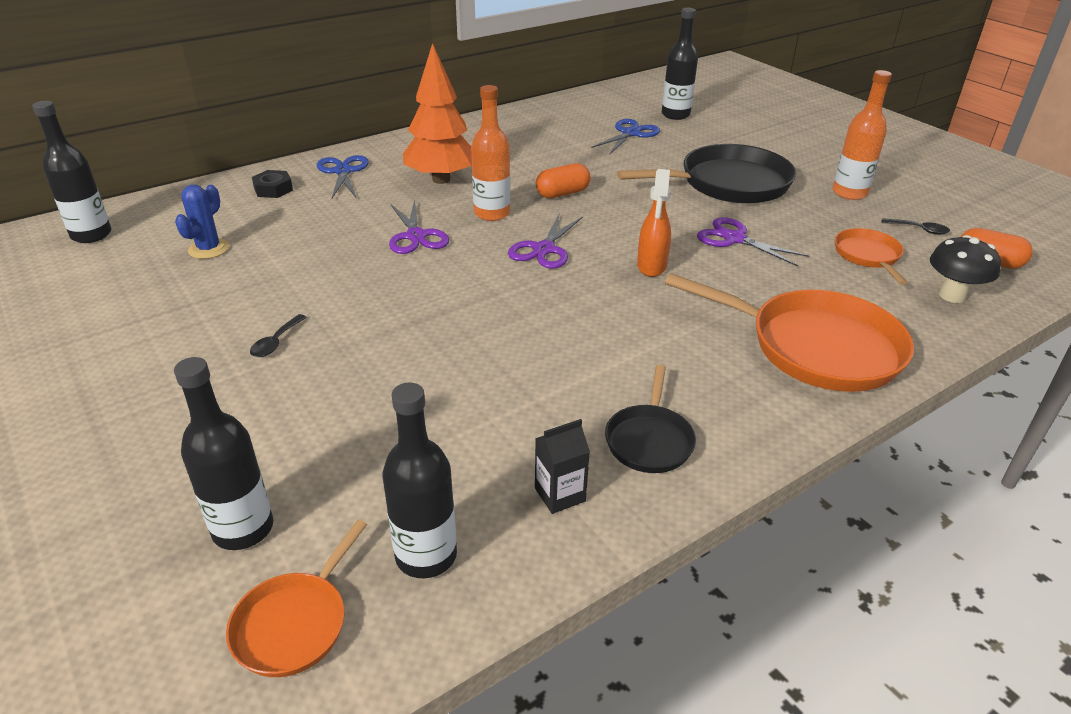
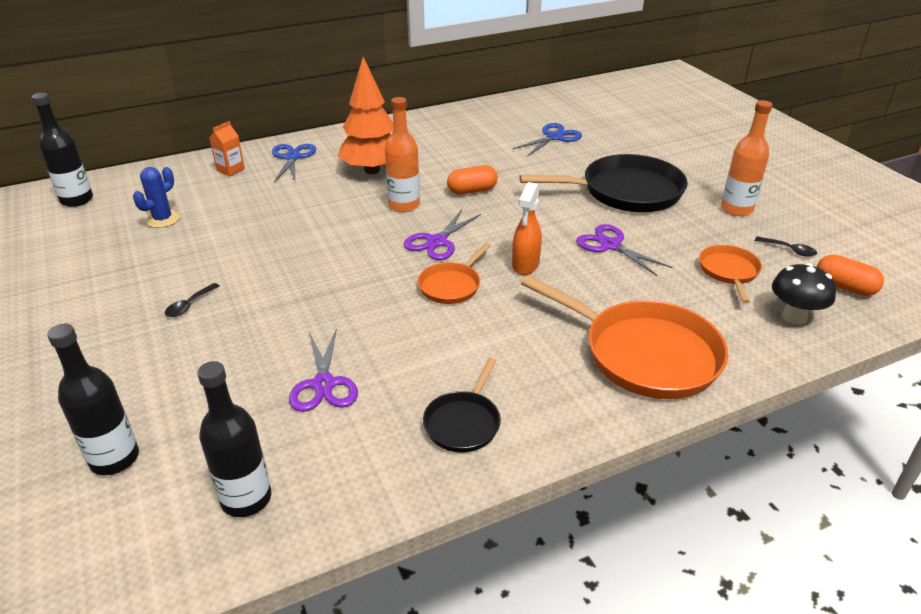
camera: 10 degrees right, 0 degrees up
orange pan [226,520,367,677] -> orange pan moved to [418,242,491,304]
black nut [252,170,293,198] -> orange carton [209,121,245,176]
purple scissors [389,199,449,254] -> purple scissors moved to [289,328,358,412]
black carton [535,419,590,514] -> none
black bottle [662,8,698,120] -> none

